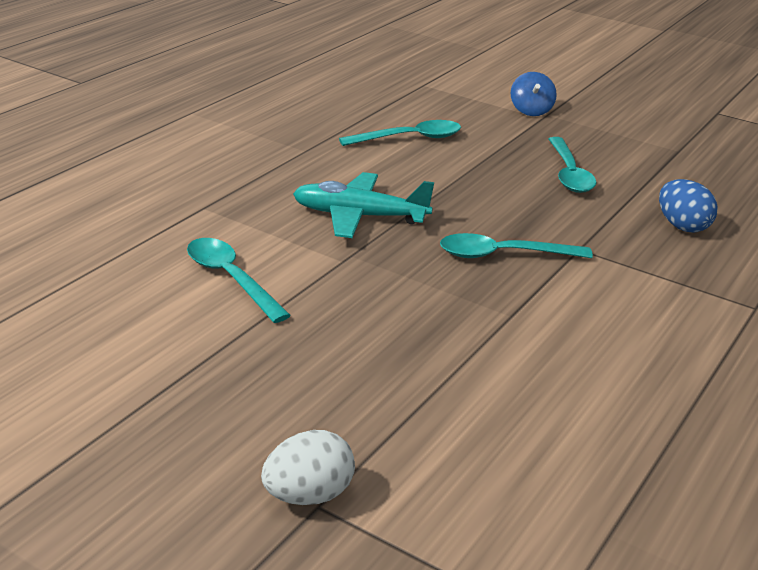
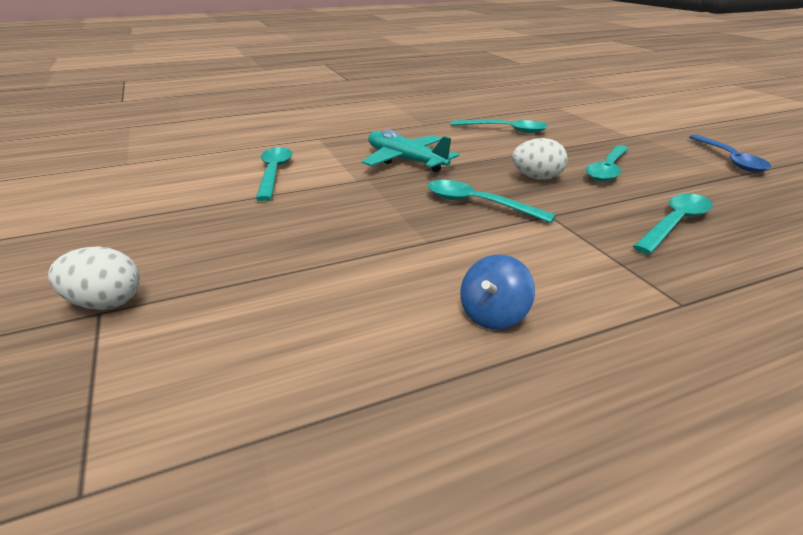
camera: 35 degrees right, 0 degrees up
blue spinning top [511,72,557,116] -> blue spinning top moved to [460,255,535,330]
blue egg [659,179,718,233] -> turquoise spoon [633,193,713,254]
none -> white egg [512,138,568,180]
none -> blue spoon [689,135,771,172]

